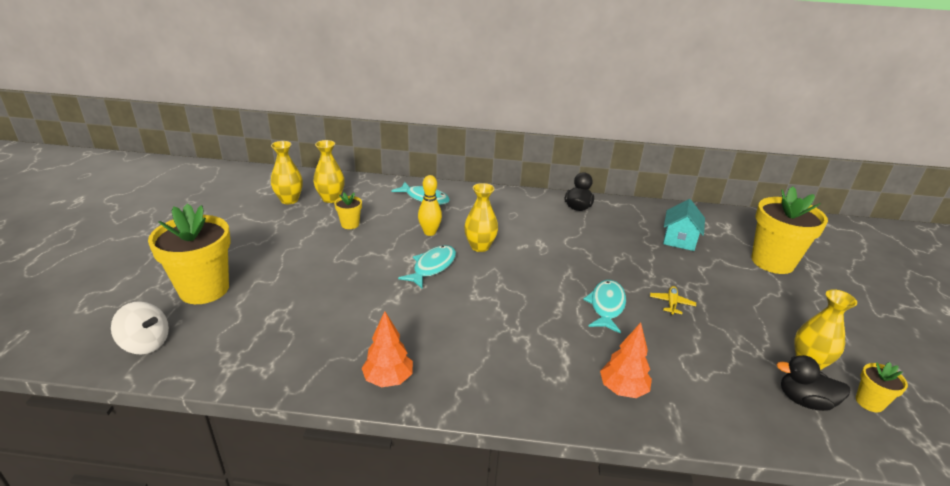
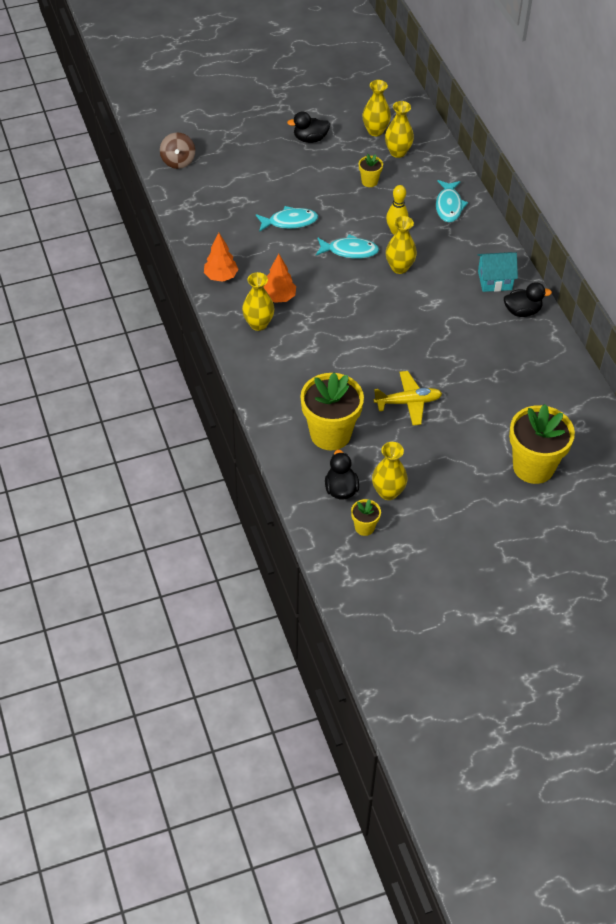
camera: 65 degrees right, 20 degrees up
white spinning top [111,301,169,354] -> brown spinning top [160,132,195,169]
yellow flower pot [148,204,231,304] -> yellow flower pot moved to [300,373,364,450]
turquoise fish [583,280,626,334] -> turquoise fish moved to [256,206,318,232]
orange tree [600,323,652,398] -> orange tree moved to [264,254,296,303]
yellow plane [650,286,696,315] -> yellow plane [374,371,442,425], size x1.75
turquoise house [663,199,705,251] -> turquoise house moved to [477,252,518,292]
none -> yellow vase [242,272,274,331]
none -> black duck [287,111,330,143]

